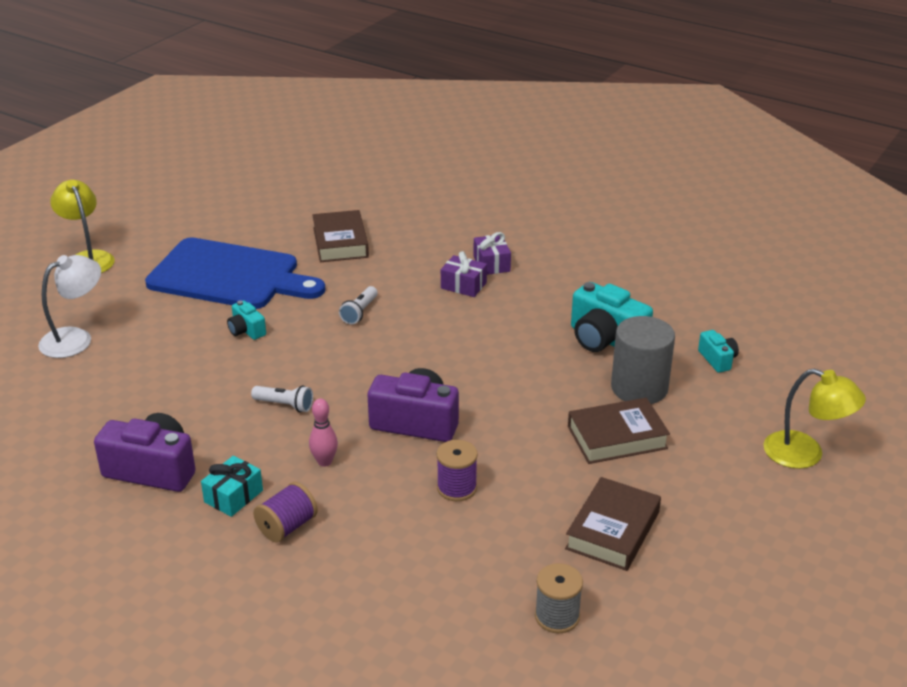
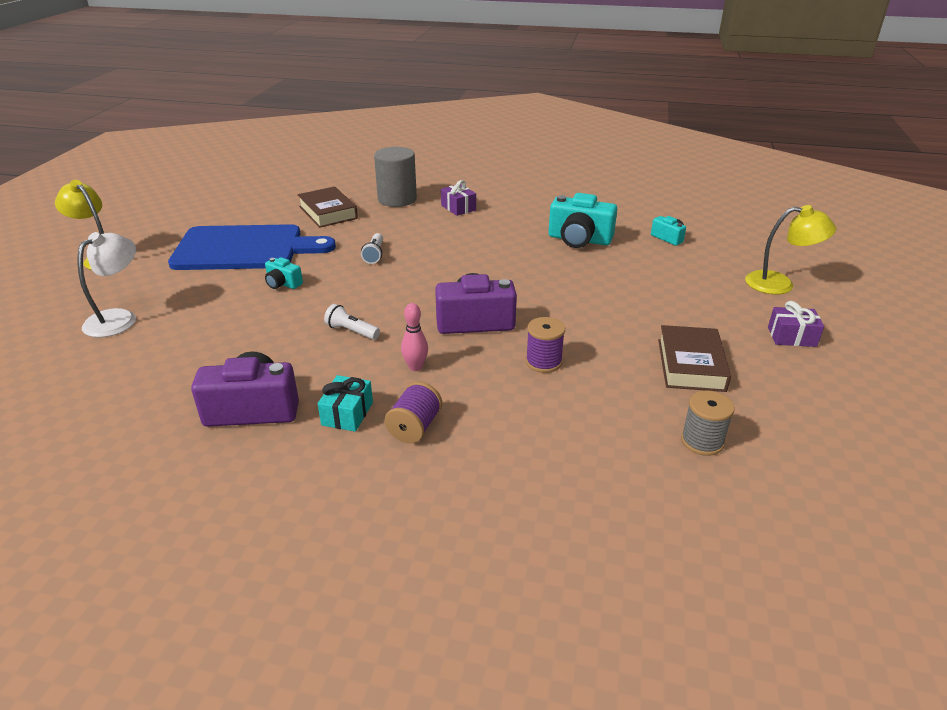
camera: 20 degrees left, 0 degrees up
white flashlight [251,385,313,412] -> white flashlight turned 150 degrees counterclockwise [324,304,380,340]
purple gift [441,251,487,297] -> purple gift moved to [768,301,824,347]
brown book [568,398,670,464] -> none
grey cylinder [611,316,675,404] -> grey cylinder moved to [374,147,417,207]

